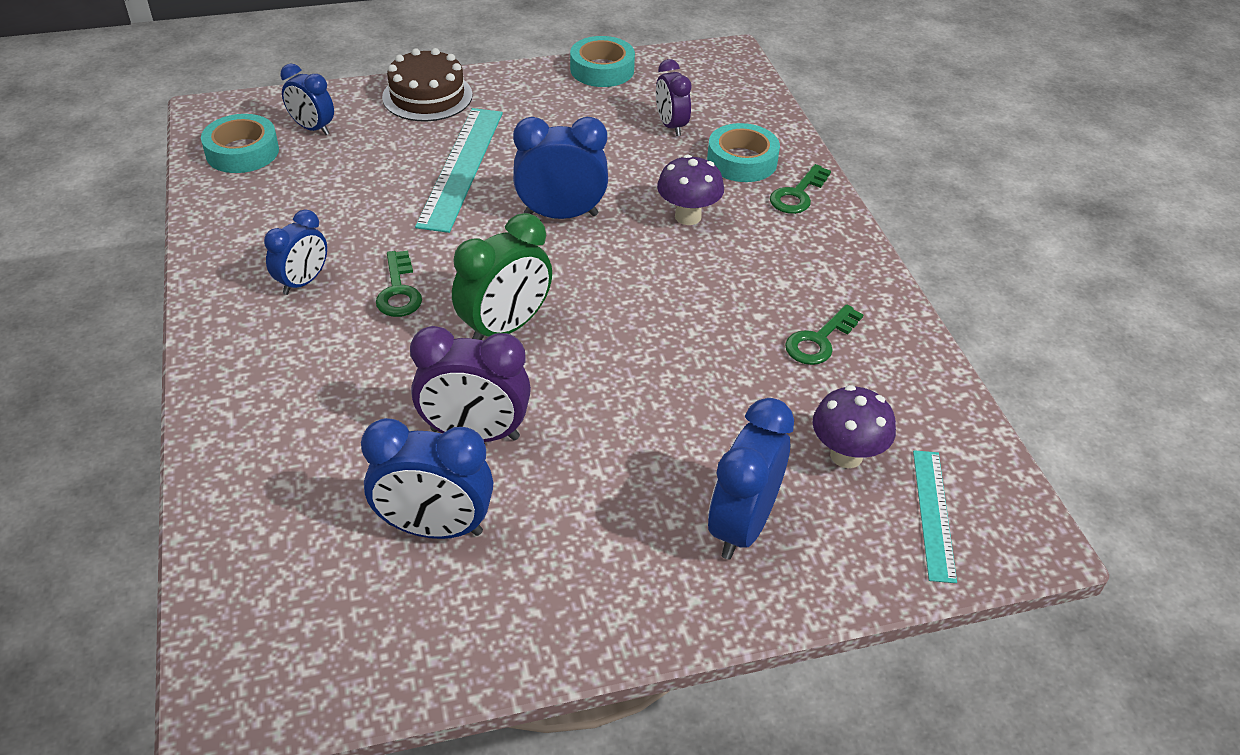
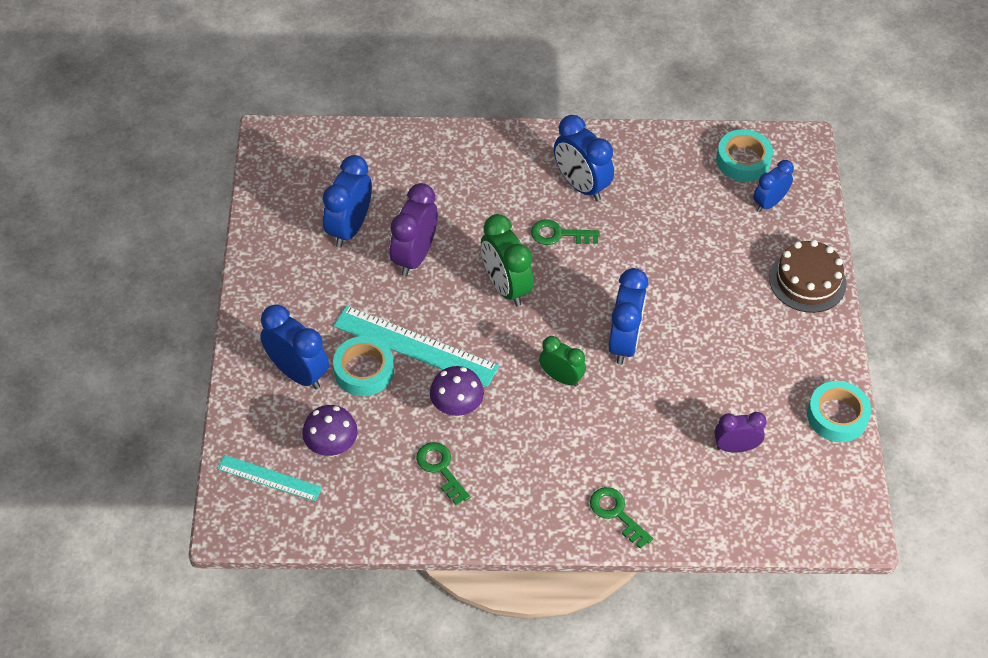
camera: 105 degrees right, 10 degrees up
blue clock [264,209,327,295] -> blue clock [554,115,614,201], size x1.56
turquoise ruler [415,108,503,233] -> turquoise ruler moved to [334,306,499,387]
purple mushroom [657,154,724,225] -> purple mushroom moved to [430,366,484,417]
turquoise tape [707,123,780,182] -> turquoise tape moved to [333,336,394,396]
none -> green clock [539,336,586,387]

